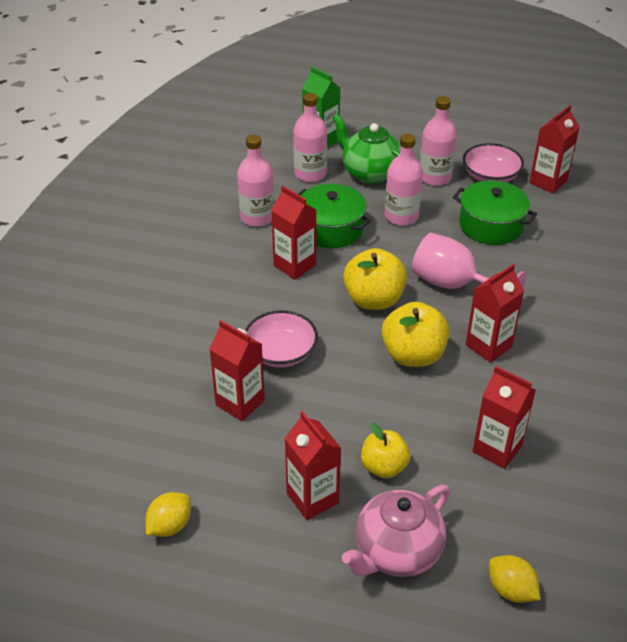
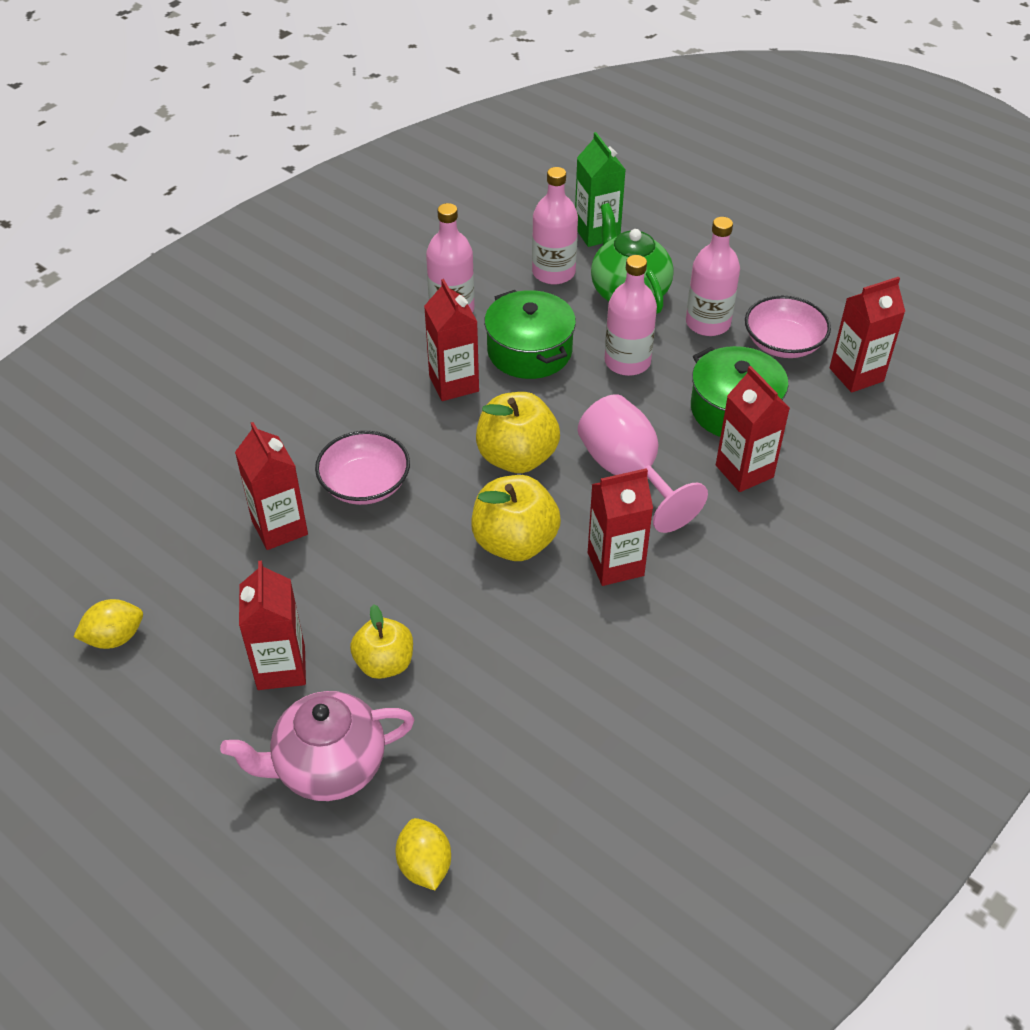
camera: 25 degrees right, 5 degrees up
red carton [473,366,536,469] -> red carton moved to [716,366,790,492]

